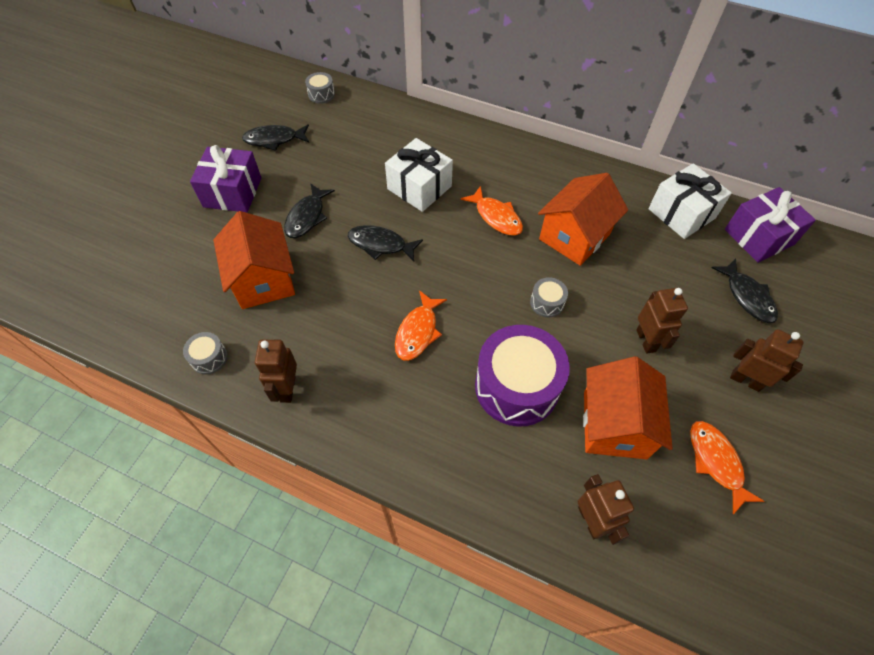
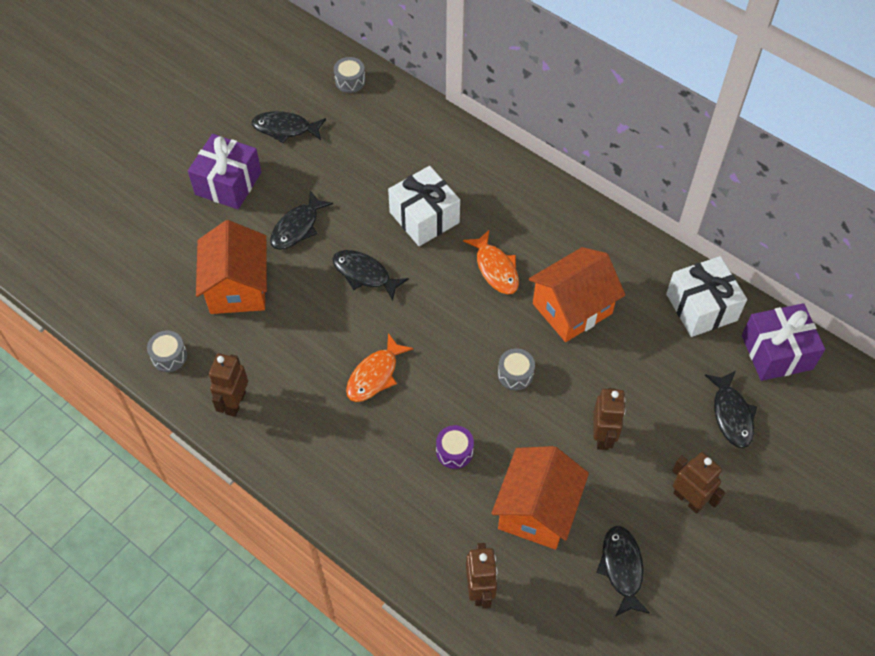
camera: 15 degrees right, 0 degrees up
purple drum [475,325,570,427] -> purple drum [436,425,474,469], size x0.44
orange fish [690,421,765,514] -> black fish [596,526,650,617]

